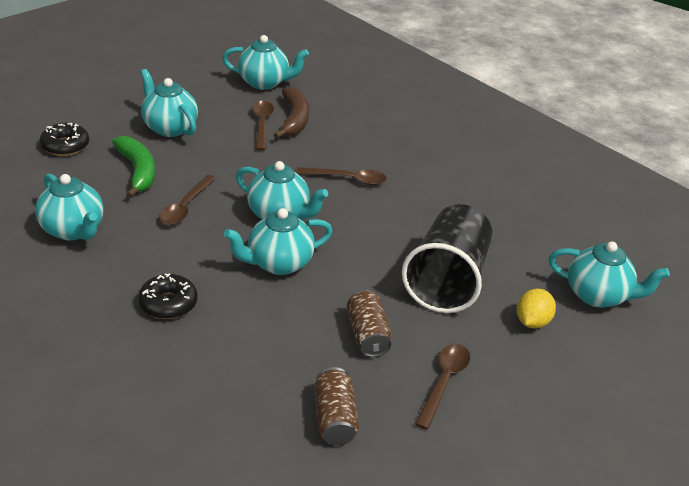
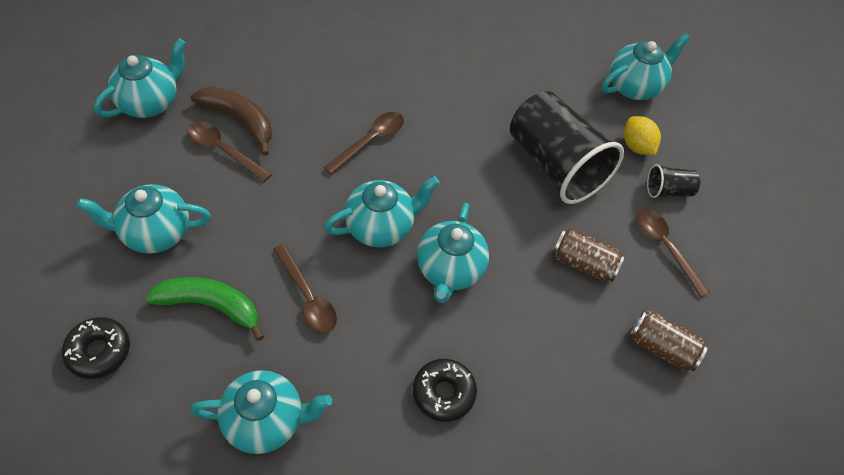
camera: 55 degrees left, 20 degrees up
none -> black cup [647,164,700,198]

